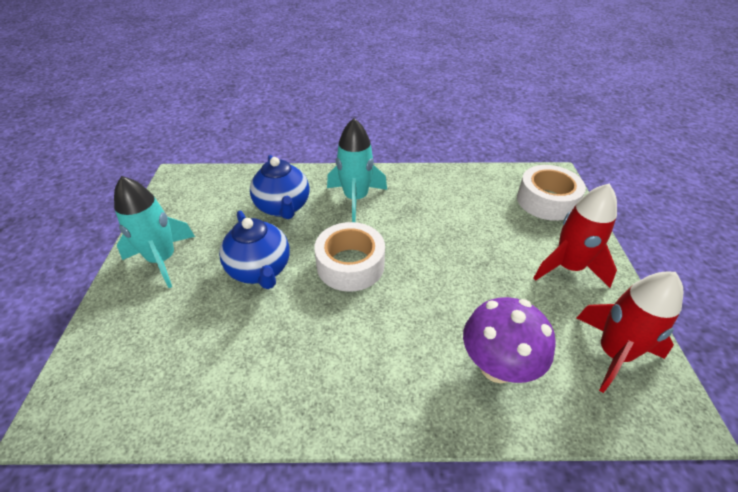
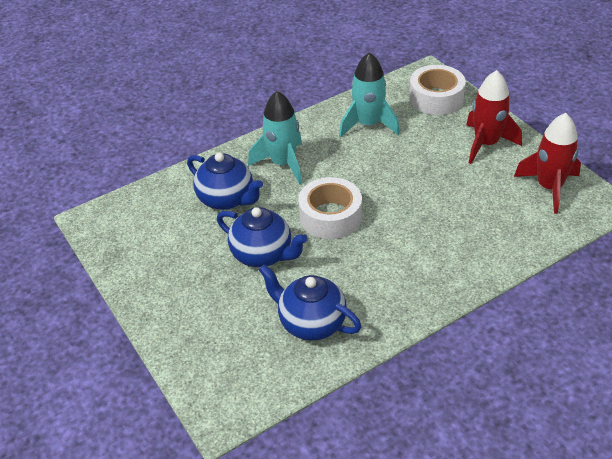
camera: 30 degrees left, 0 degrees up
turquoise rocket [114,176,195,288] -> turquoise rocket moved to [339,52,400,138]
purple mushroom [463,297,556,383] -> none
none -> blue teapot [259,264,361,341]

